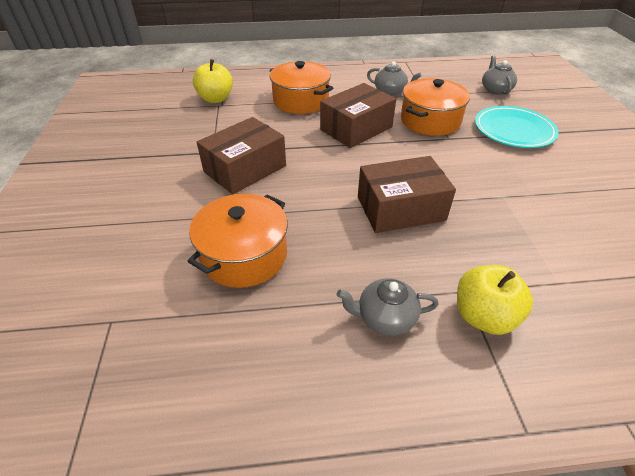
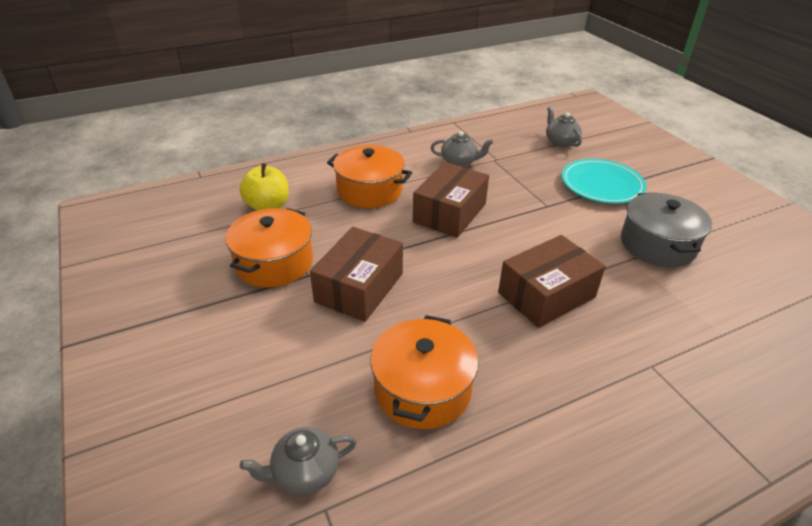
camera: 20 degrees left, 5 degrees down
grey teapot [337,278,439,336] -> grey teapot moved to [240,427,357,495]
orange pot [401,78,470,136] -> orange pot moved to [226,208,313,288]
yellow apple [457,265,533,335] -> none
none -> grey pot [621,193,712,267]

